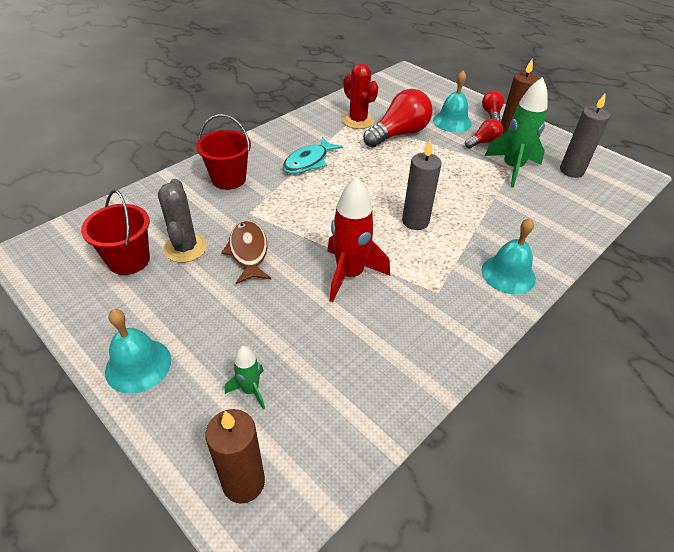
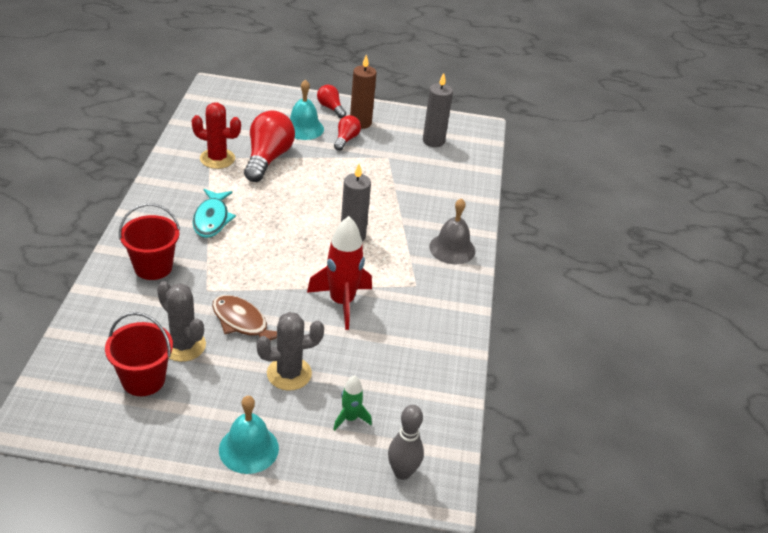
camera: 40 degrees left, 5 degrees down
brown candle [205,409,265,504] -> grey bowling pin [388,405,424,480]
turquoise bell [481,218,536,294] -> grey bell [429,198,475,264]
green rocket [485,77,548,188] -> none
none -> grey cactus [256,312,324,390]

